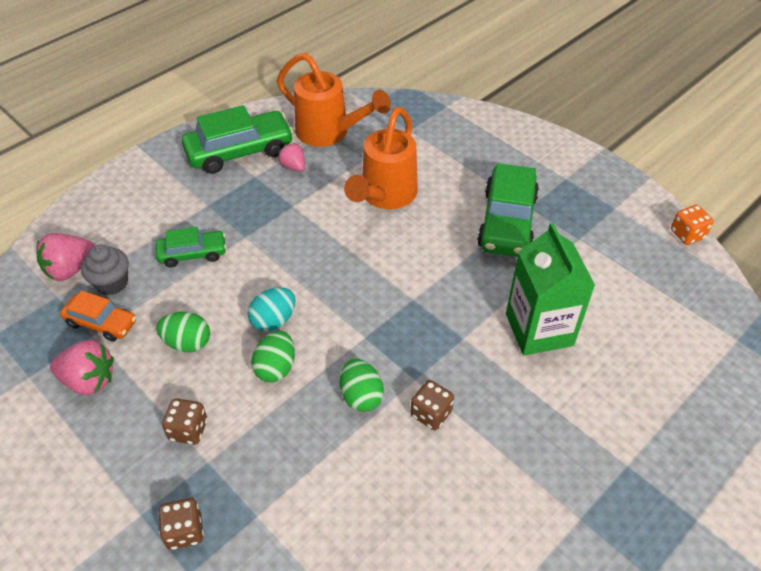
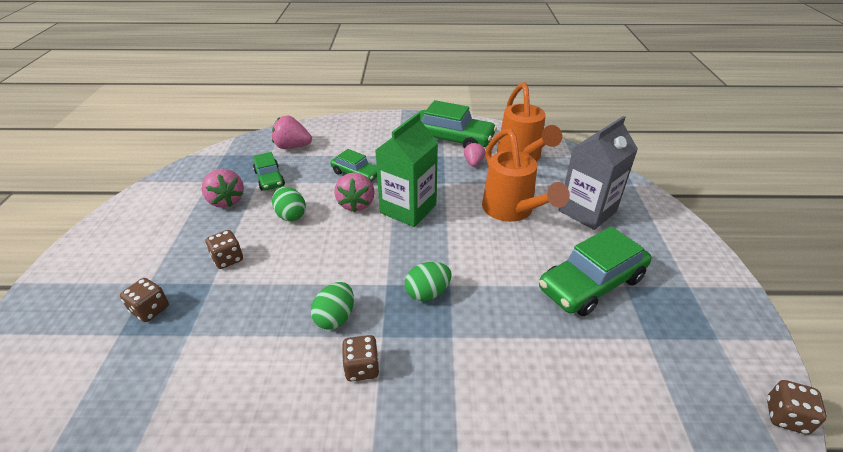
camera: 45 degrees right, 10 degrees down
orange car [60,291,136,342] -> green car [253,152,285,191]
grey cupcake [81,245,129,295] -> none
turquoise egg [248,287,295,332] -> none
green egg [251,331,295,382] -> green egg moved to [405,262,451,301]
orange watering can [344,107,418,209] -> orange watering can turned 90 degrees counterclockwise [482,128,570,222]
green carton [506,223,595,356] -> green carton moved to [375,112,438,227]
orange dice [671,205,714,245] -> brown dice [767,380,827,435]
none -> pink strawberry [334,172,375,212]
none -> grey carton [559,116,638,230]

